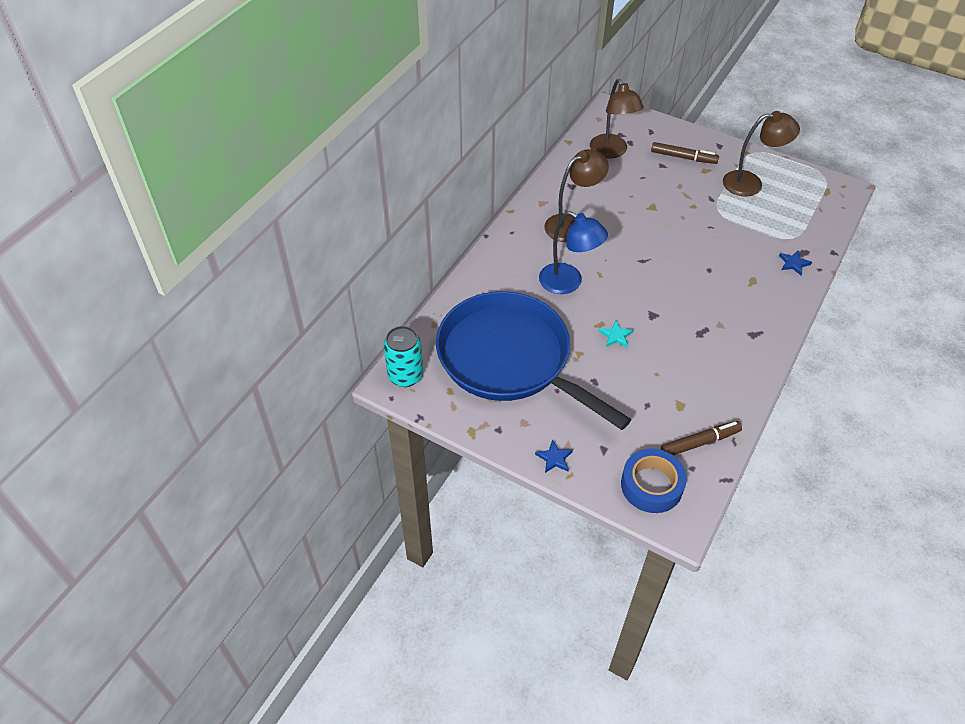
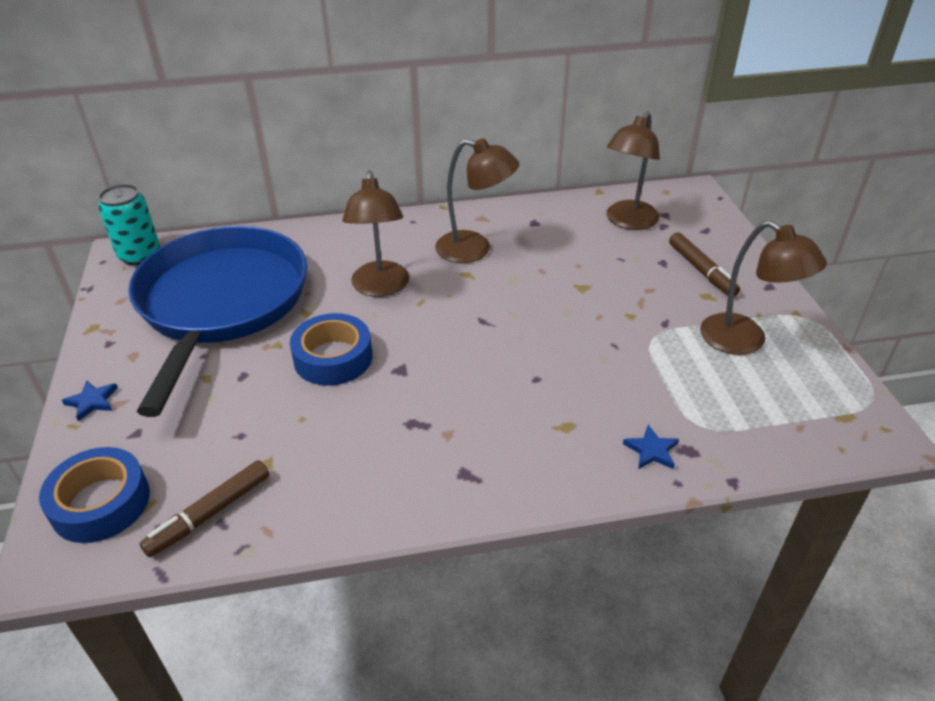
camera: 50 degrees right, 10 degrees down
blue lamp [539,211,608,294] -> brown lamp [342,170,409,297]
turquoise star [599,320,633,348] -> blue tape [290,313,372,386]
brown marker [661,421,742,455] -> brown marker turned 105 degrees clockwise [140,460,269,558]

